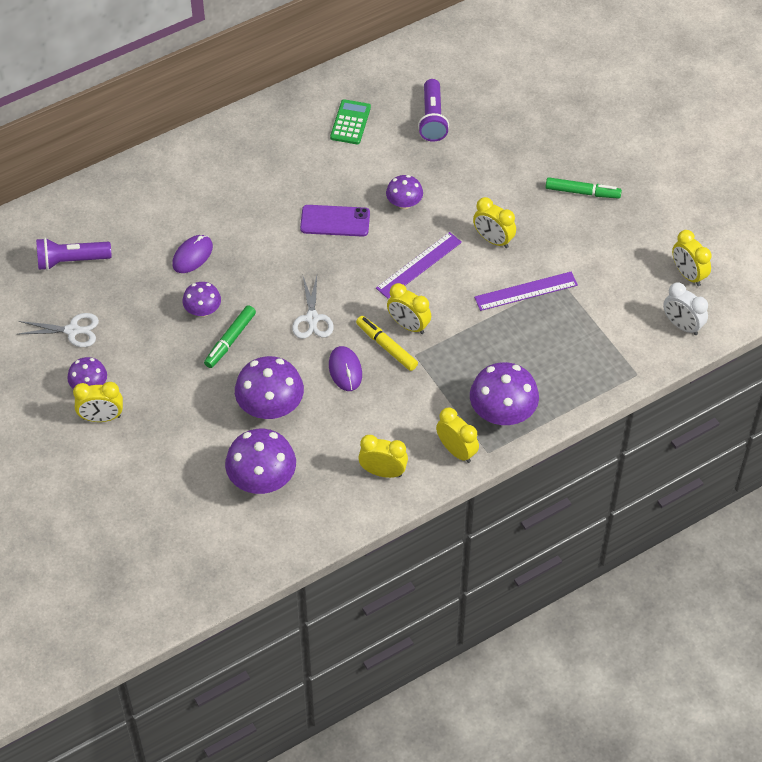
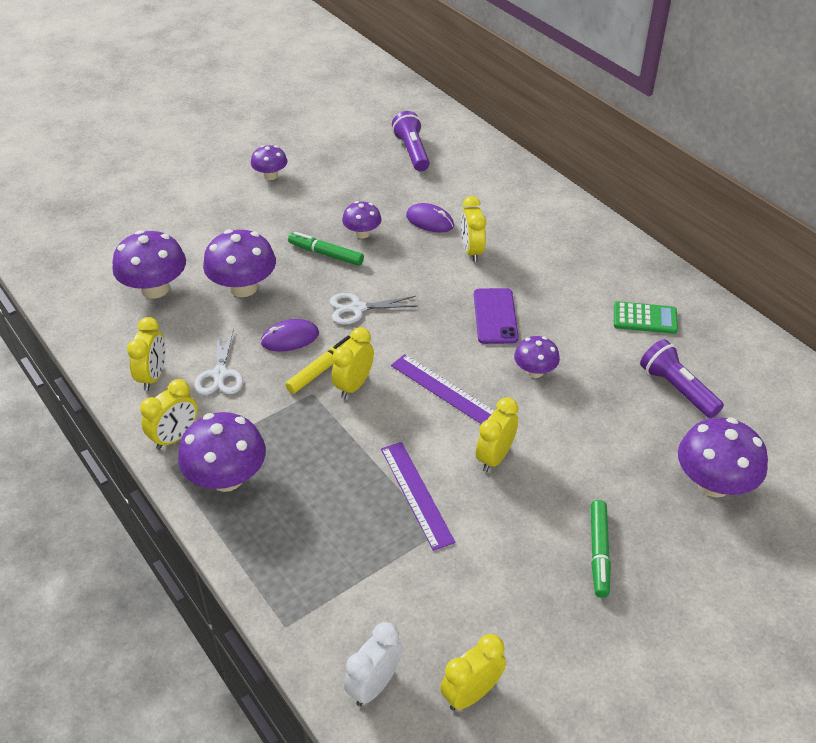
camera: 85 degrees right, 10 degrees down
white scissors [19,313,99,347] -> white scissors moved to [194,328,243,395]
yellow clock [73,382,123,422] -> yellow clock moved to [461,196,486,262]
purple flashlight [418,79,449,142] -> purple flashlight turned 60 degrees clockwise [640,339,724,418]
none -> purple mushroom [678,417,768,498]

